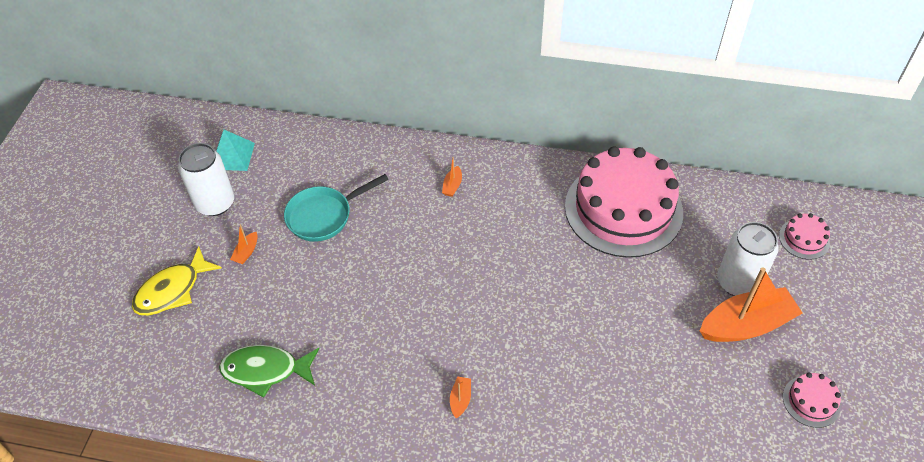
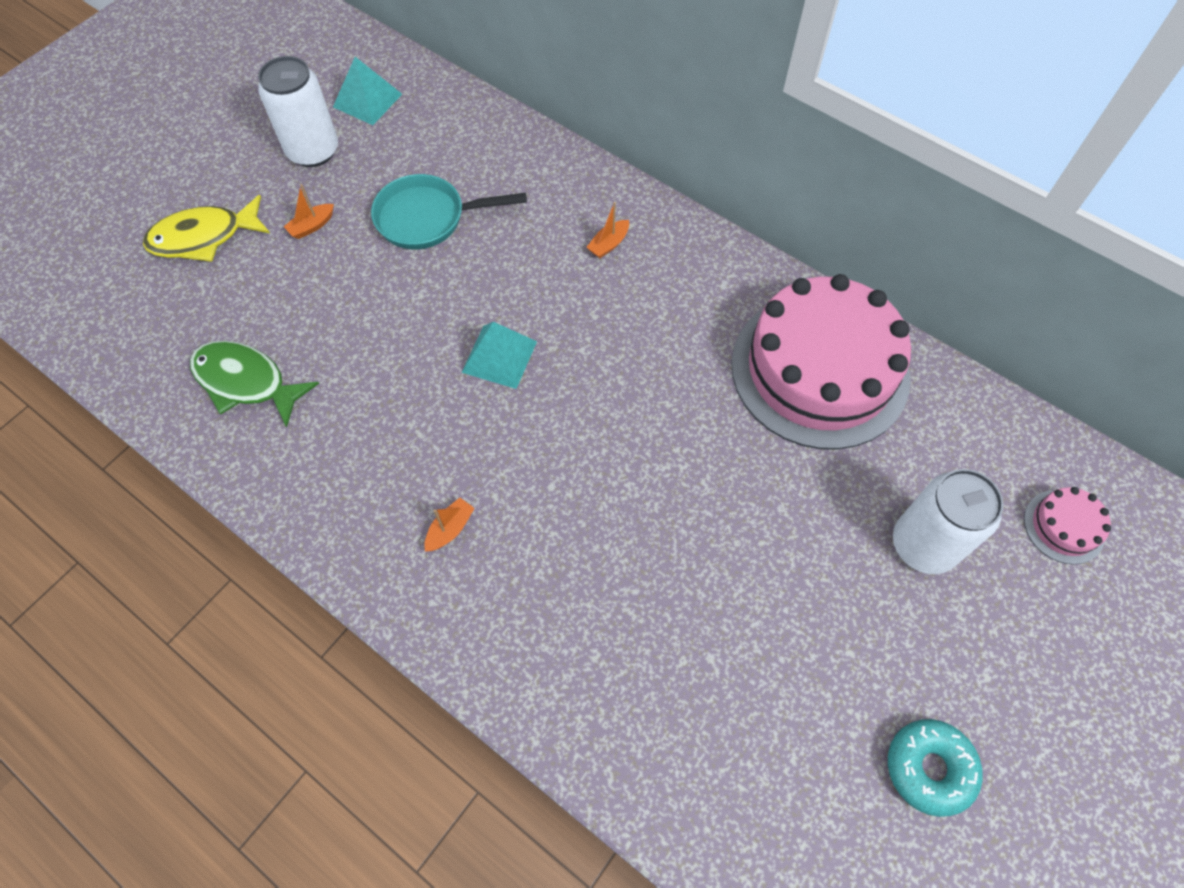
camera: 25 degrees right, 10 degrees up
orange boat [700,267,803,342] -> none
pink cake [783,373,841,428] -> turquoise donut [888,719,983,817]
none -> turquoise pyramid [461,322,537,389]

